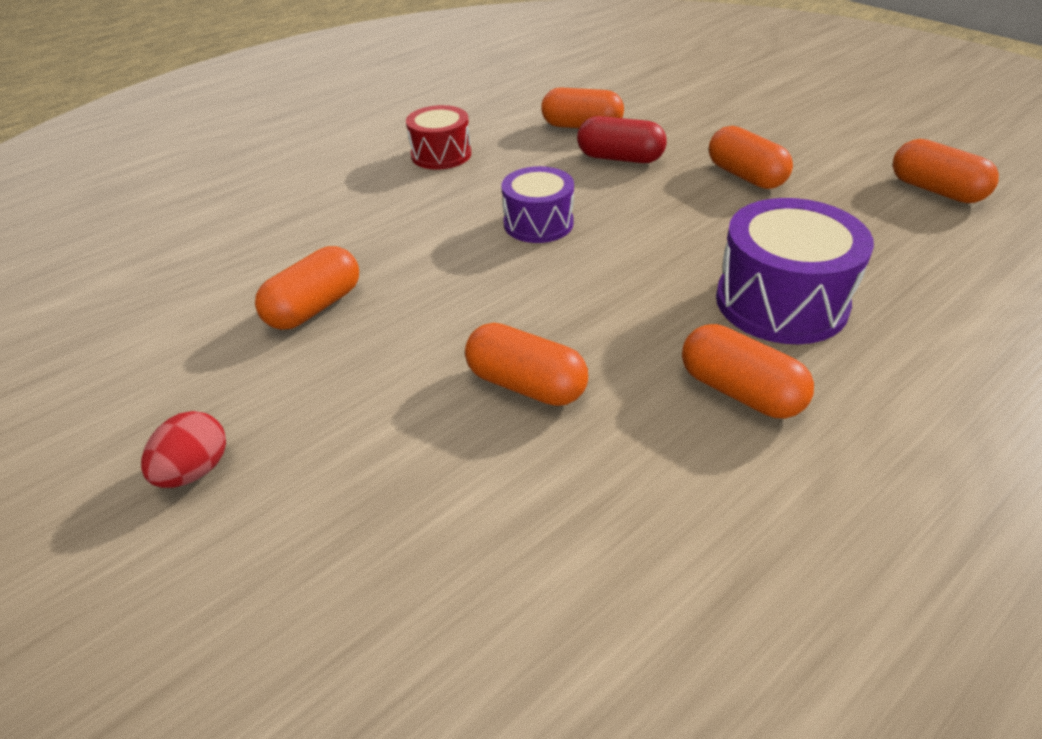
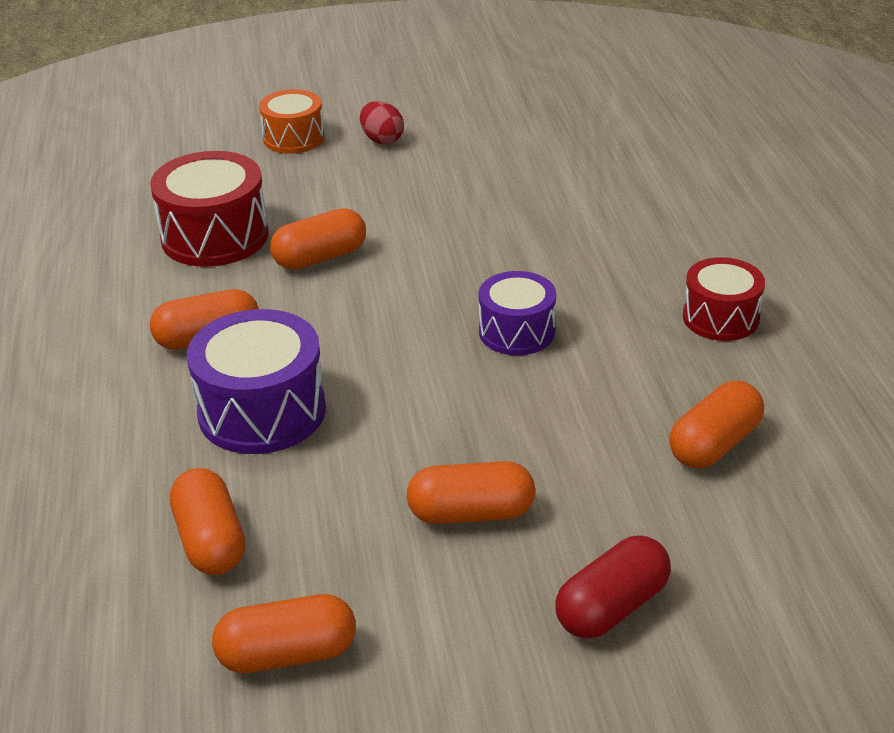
camera: 120 degrees right, 5 degrees down
orange capsule [255,246,359,330] -> orange capsule moved to [170,468,246,575]
red capsule [577,116,667,163] -> red capsule moved to [555,535,671,639]
none -> red drum [150,151,269,267]
none -> orange drum [259,89,325,154]

